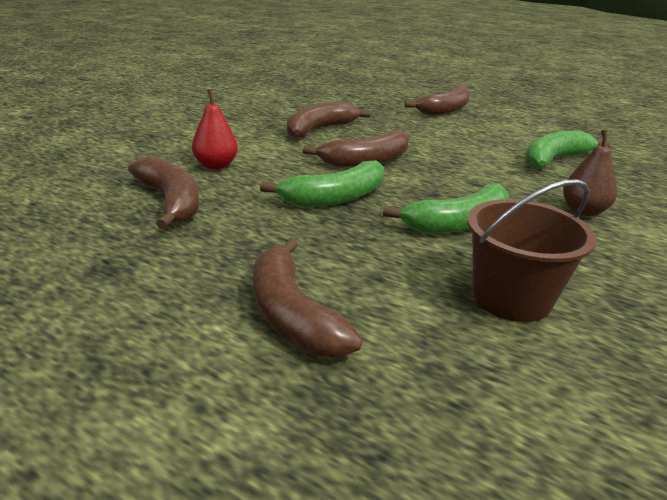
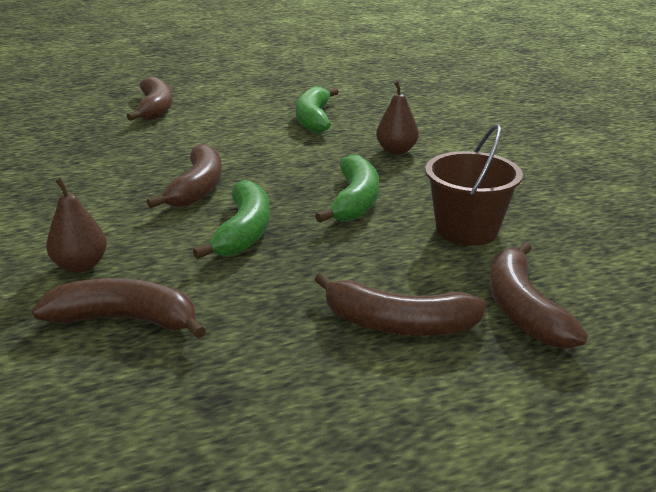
camera: 50 degrees left, 0 degrees up
red pear [192,89,238,169] -> brown pear [46,178,107,273]
brown banana [287,101,371,138] -> brown banana moved to [490,242,588,349]

